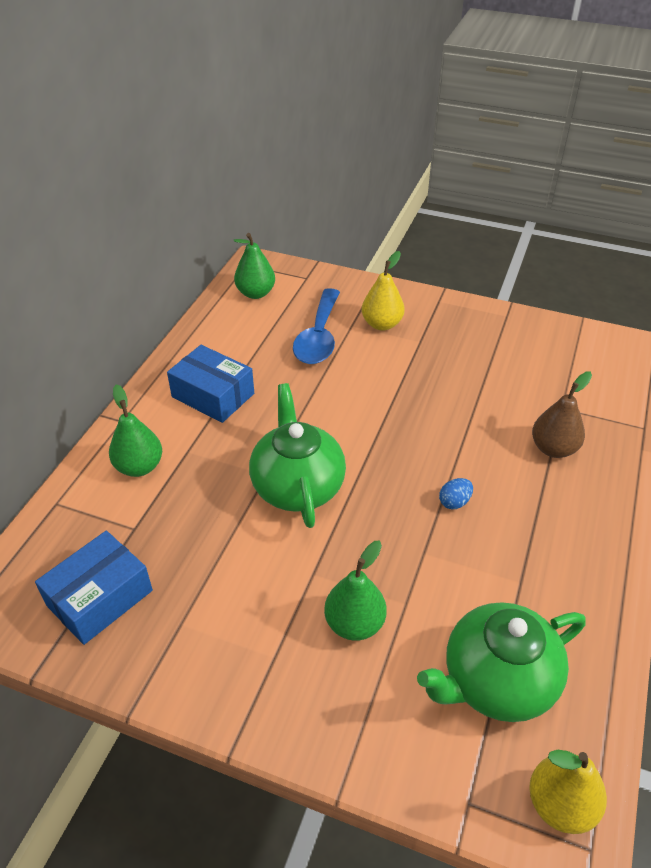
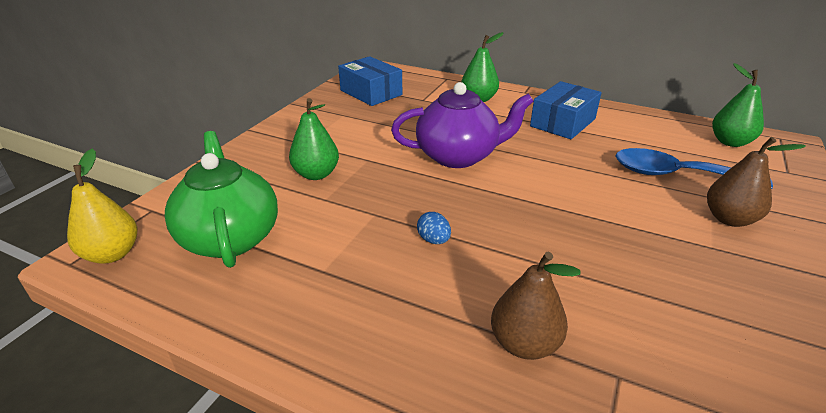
camera: 95 degrees right, 10 degrees down
green teapot [249,383,346,528] -> purple teapot [391,82,534,168]
yellow pear [362,251,405,331] -> brown pear [707,137,806,227]

